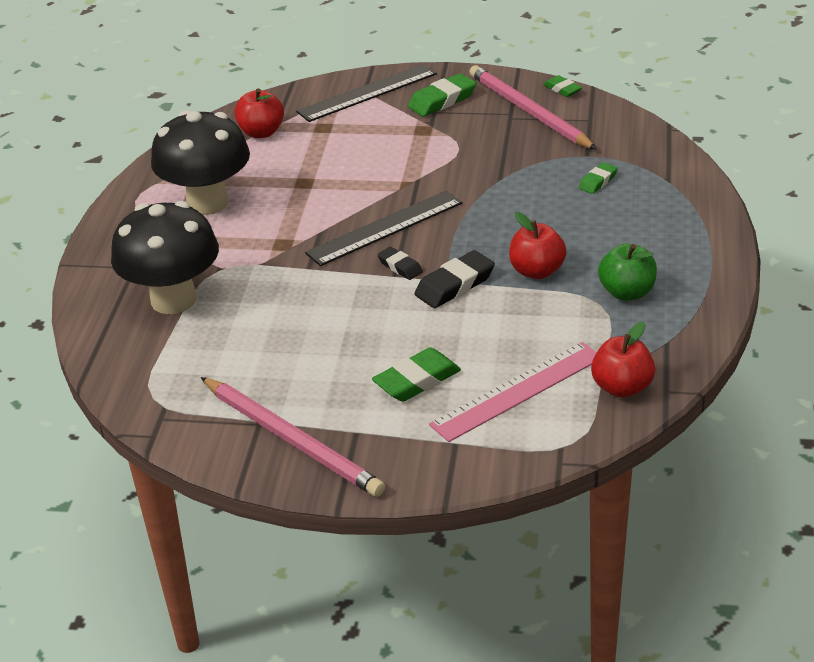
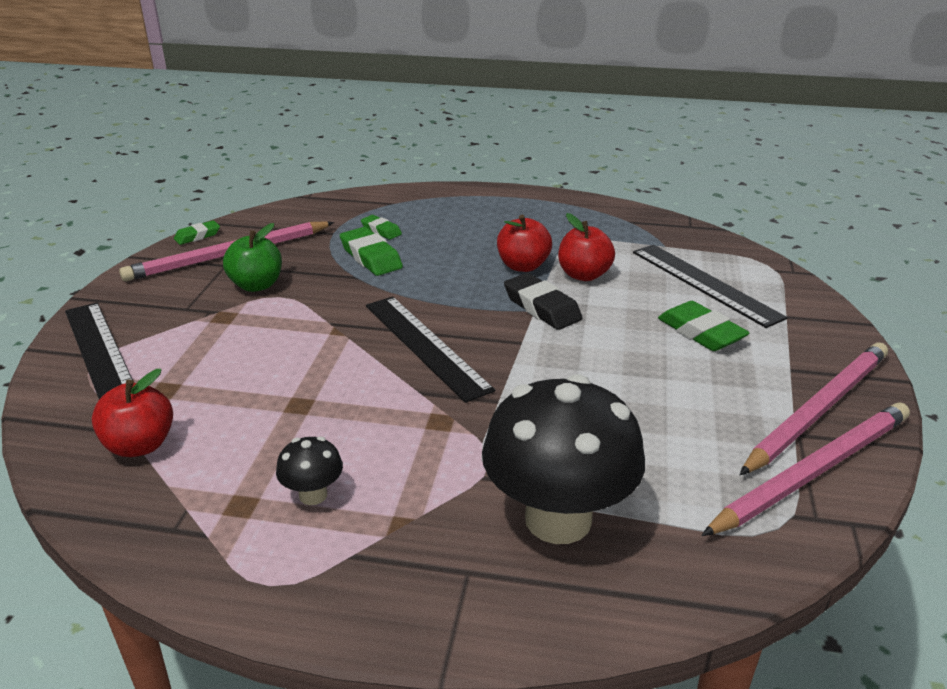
camera: 90 degrees left, 5 degrees down
black mushroom [151,110,250,215] -> black mushroom [276,436,343,505], size x0.44
black eraser [377,247,423,280] -> none
green eraser [408,73,476,117] -> green eraser moved to [340,227,403,276]
pink ruler [429,342,597,442] -> black ruler [633,244,788,328]
red apple [591,321,655,398] -> red apple moved to [558,213,615,281]
green apple [598,244,657,301] -> green apple moved to [223,223,282,292]
none -> pink pencil [701,402,910,536]

